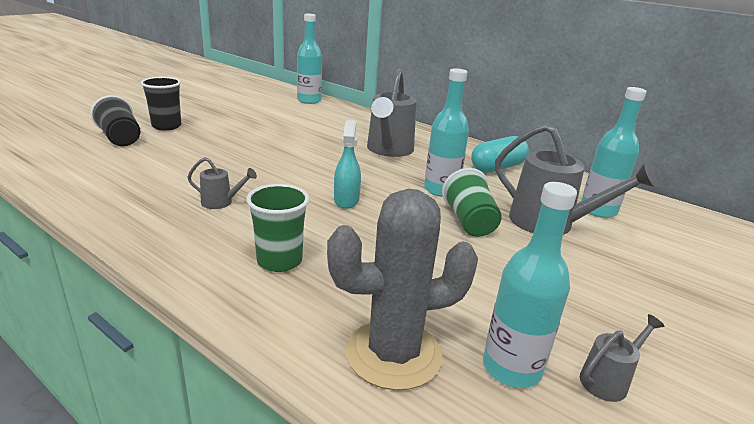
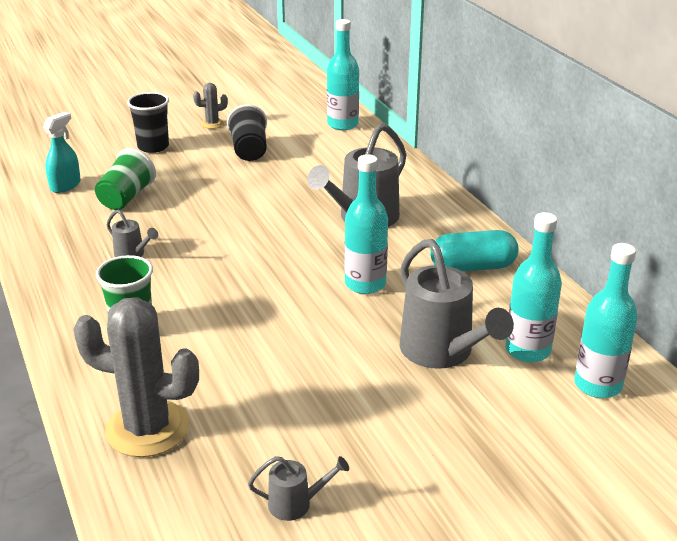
camera: 30 degrees right, 5 degrees up
black cup [91,95,140,146] -> black cup moved to [227,104,267,161]
turquoise spray bottle [334,120,361,209] -> turquoise spray bottle moved to [43,112,81,193]
green cup [442,168,502,237] -> green cup moved to [95,148,156,210]
turquoise bottle [483,182,577,388] -> turquoise bottle moved to [574,243,638,398]
none -> grey cactus [193,83,228,129]

